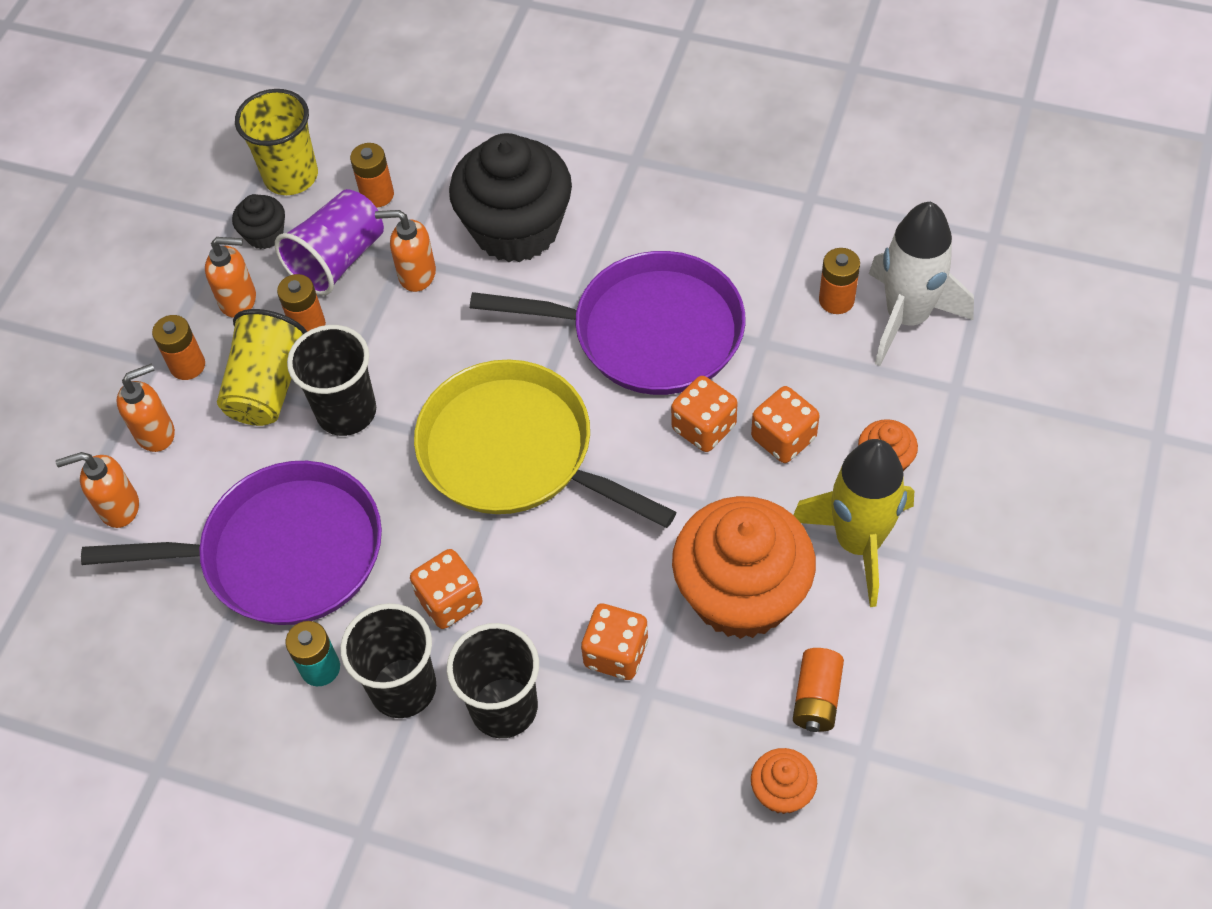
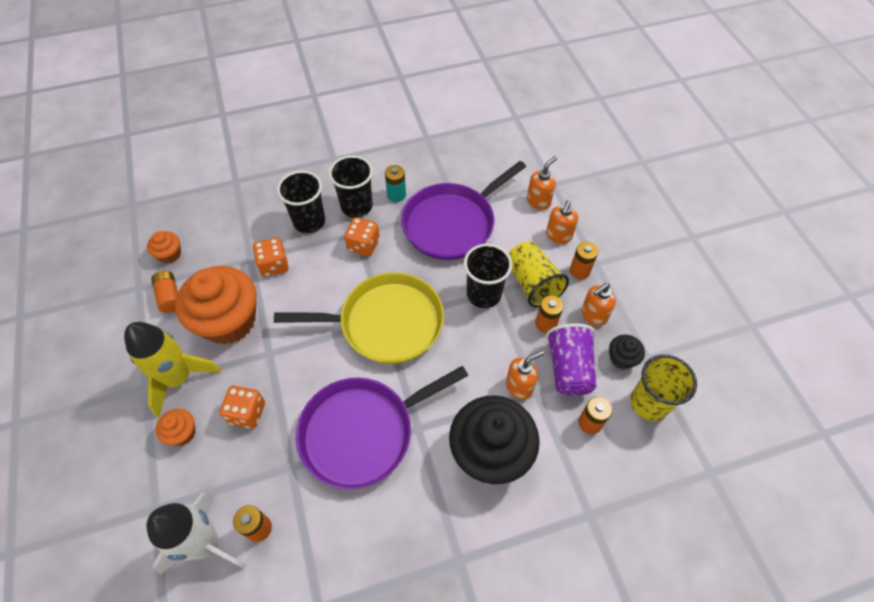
camera: 140 degrees right, 0 degrees up
orange dice [671,376,738,452] -> none

